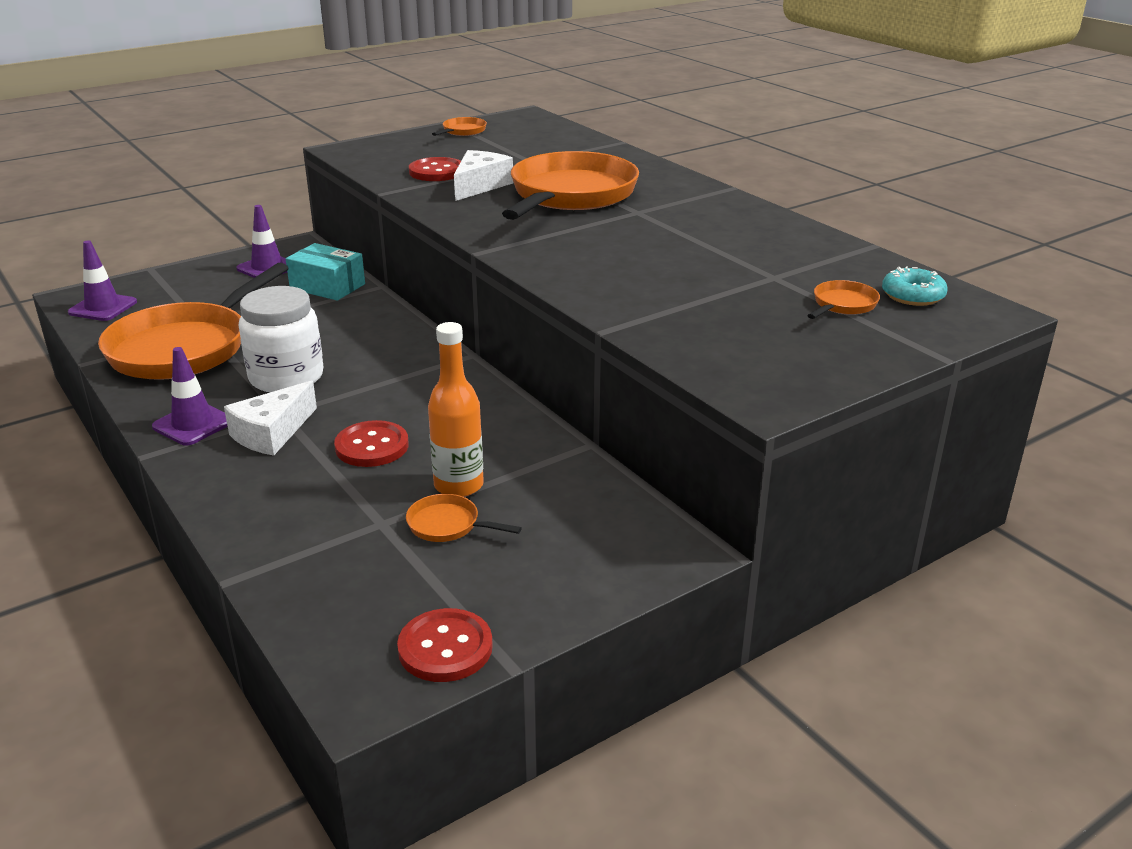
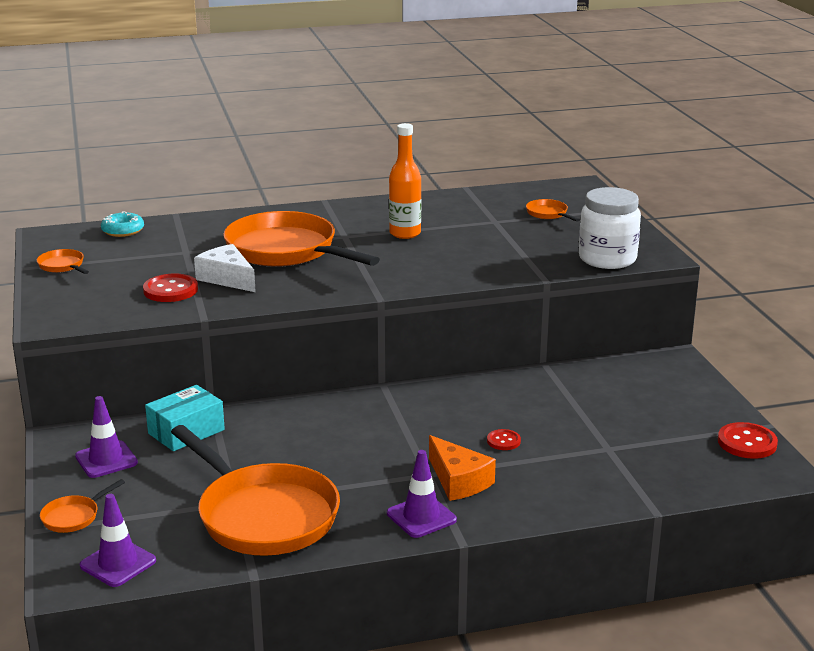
camera: 70 degrees left, 5 degrees down
white cheese [224,380,317,456] -> orange cheese [429,435,496,501]
white jar [239,286,323,392] -> white jar moved to [579,187,641,269]
red button [334,420,409,467] -> red button [487,429,521,450], size x0.59
orange pan [406,494,522,542] -> orange pan moved to [40,479,125,533]
orange bottle [428,322,484,497] -> orange bottle moved to [389,123,421,239]
turquoise donut [882,266,948,306] -> turquoise donut moved to [101,211,144,237]

